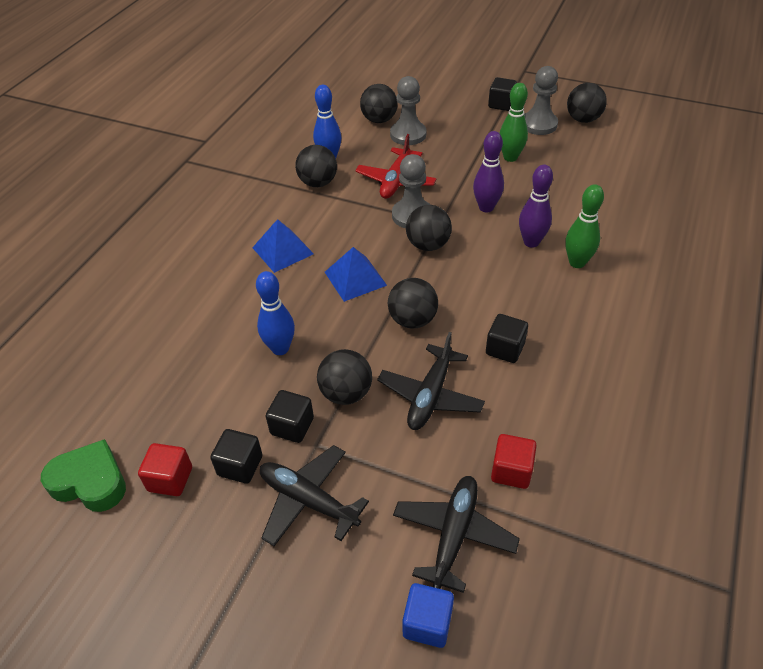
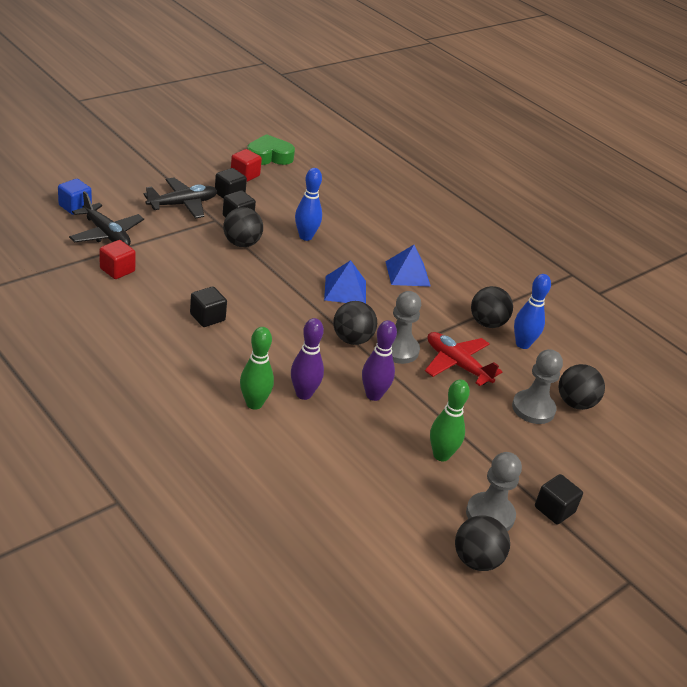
camera: 110 degrees right, 10 degrees down
green heart [41,439,126,512] -> green heart turned 150 degrees counterclockwise [247,134,295,165]
black plane [377,332,485,430] -> none
black ball [388,278,438,328] -> none

